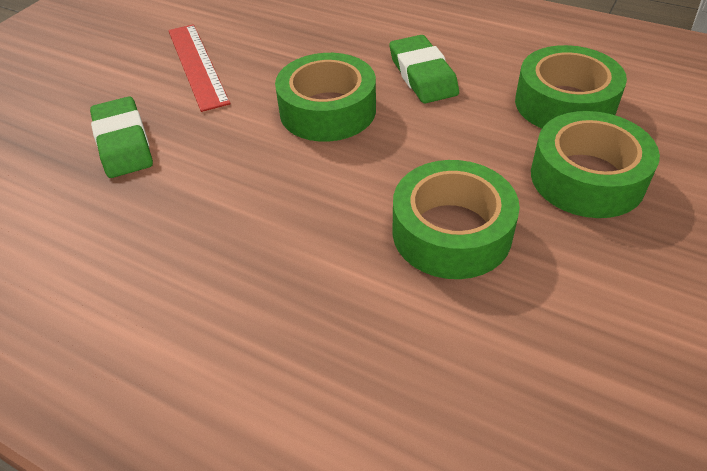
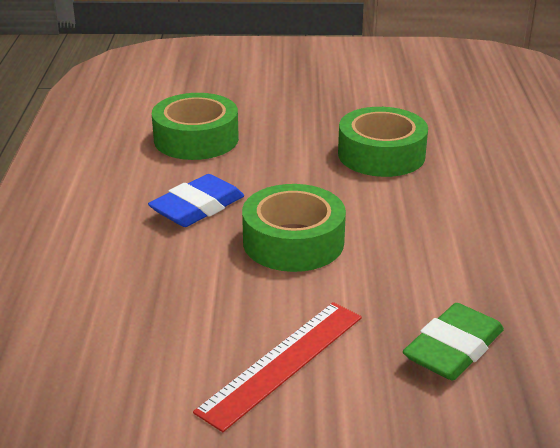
camera: 120 degrees left, 15 degrees down
green eraser [389,35,459,103] -> blue eraser [148,174,244,227]
green tape [531,111,660,218] -> none

